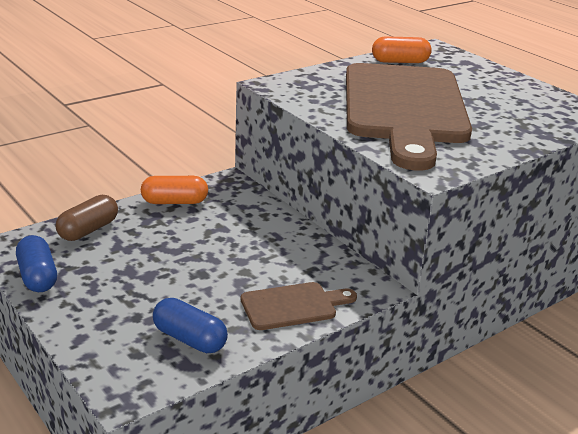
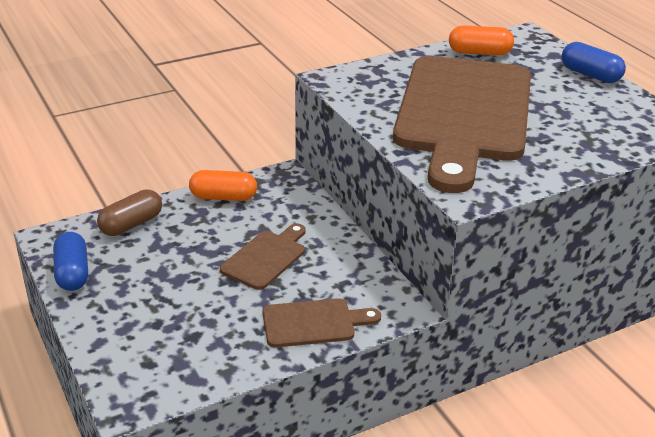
camera: 10 degrees right, 5 degrees up
blue capsule [153,298,228,353] -> blue capsule moved to [562,42,626,83]
none -> brown cutting board [220,224,306,290]

